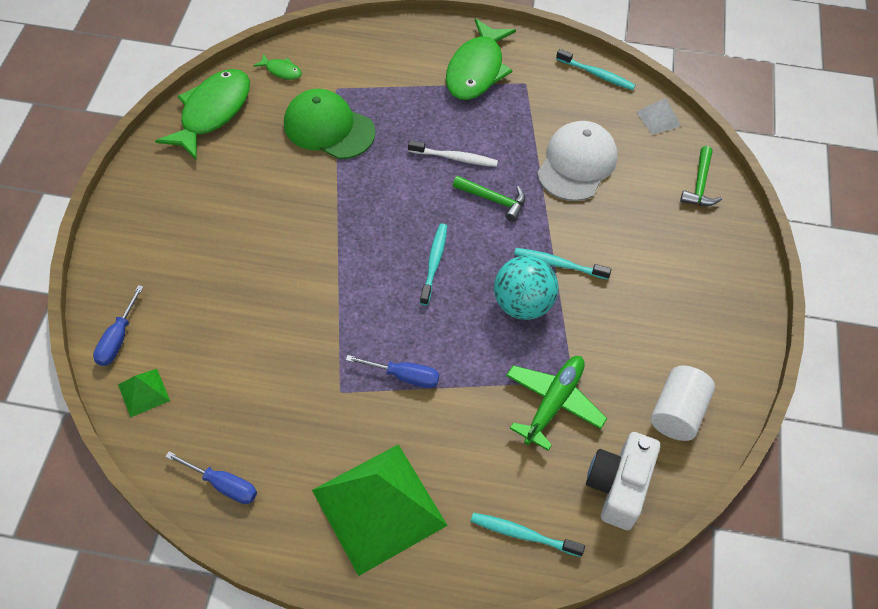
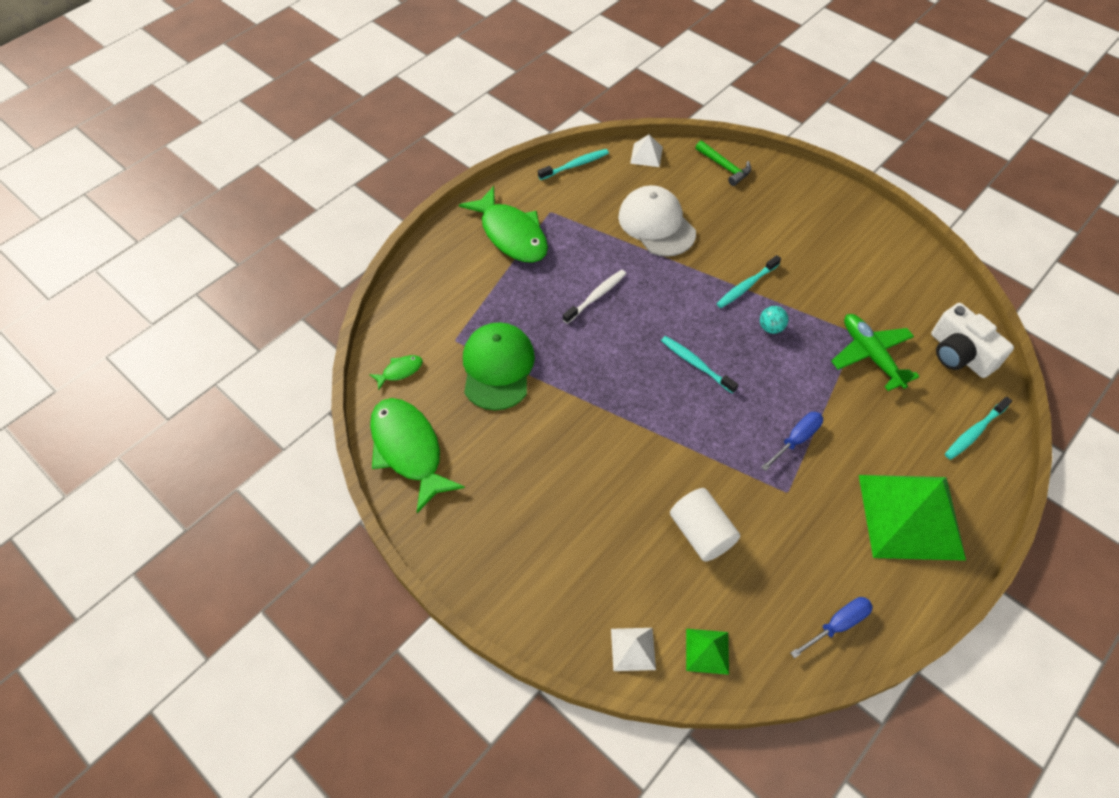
camera: 55 degrees left, 0 degrees up
blue screwdriver [93,285,144,366] -> white pyramid [611,628,656,671]
green cap [284,89,376,159] -> green cap turned 120 degrees clockwise [463,322,535,411]
green hammer [453,176,525,222] -> none
turquoise ball [494,256,559,320] -> turquoise ball [760,306,788,334], size x0.49
white cylinder [651,366,715,441] -> white cylinder moved to [670,488,740,562]

